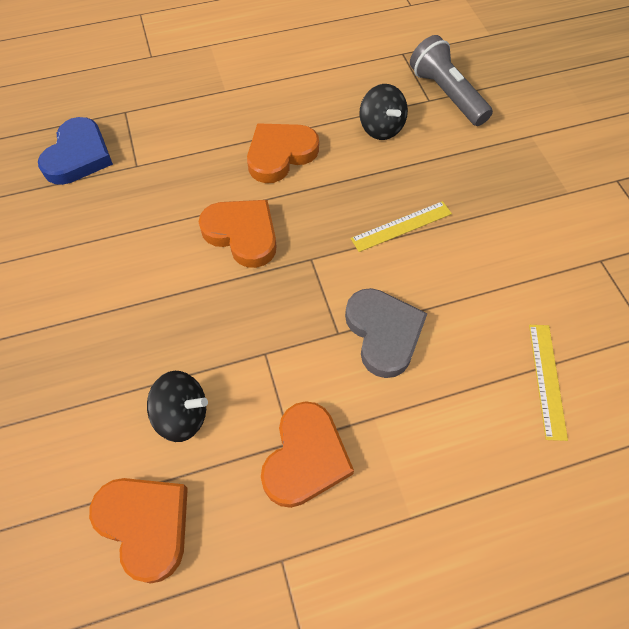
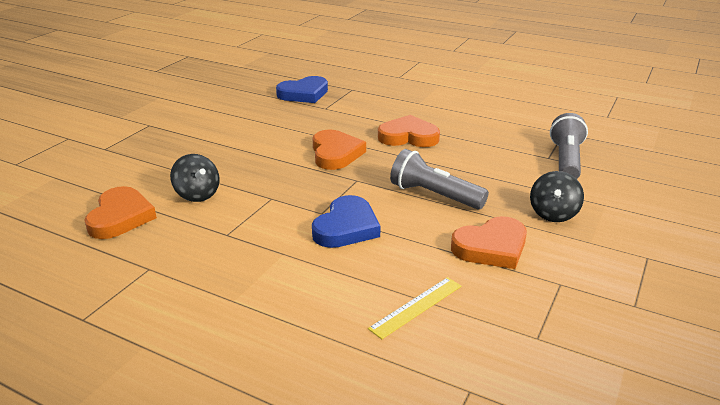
camera: 45 degrees right, 30 degrees down
orange heart [261,401,354,508] -> orange heart moved to [451,216,527,269]
grey heart [345,288,427,378] -> blue heart [312,195,380,248]
yellow ruler [351,201,452,252] -> grey flashlight [390,149,489,209]
black spinning top [359,84,408,140] -> black spinning top moved to [530,171,584,222]

